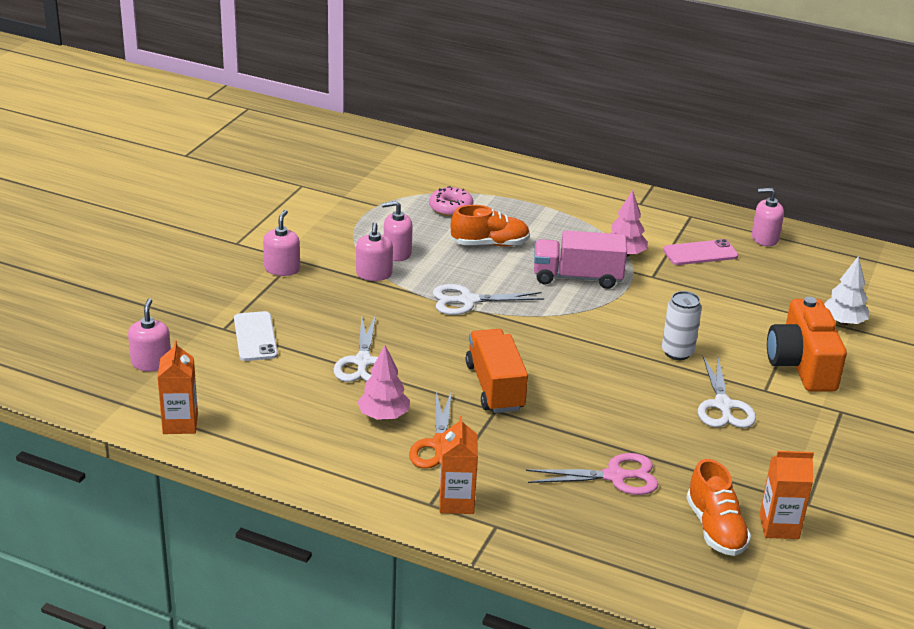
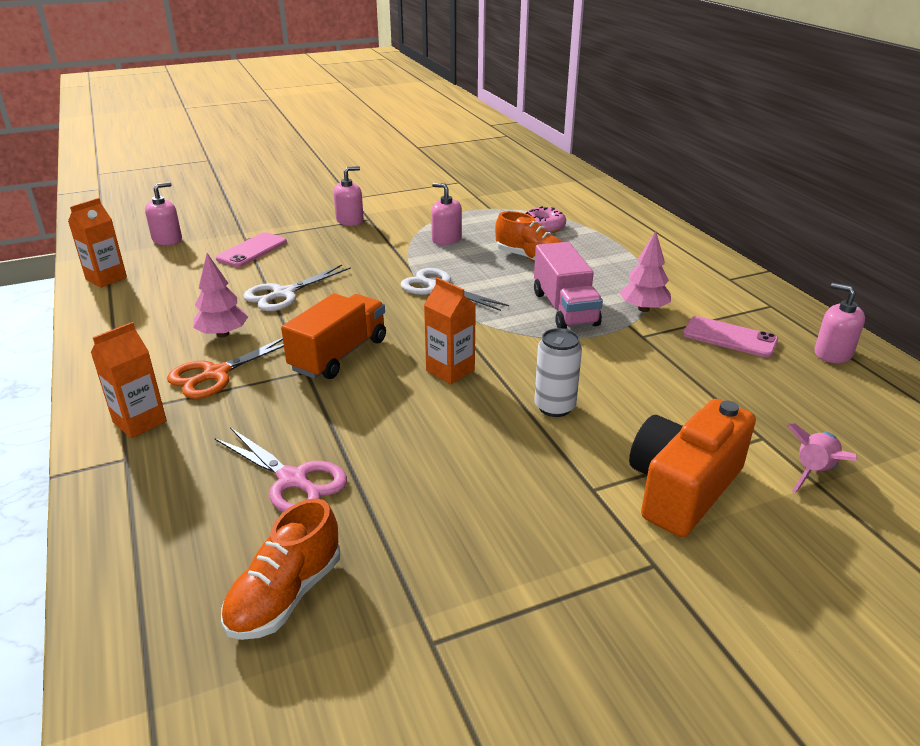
camera: 45 degrees right, 0 degrees up
white phone [234,311,278,361] -> pink phone [216,232,287,267]
pink soap dispenser [356,222,393,281] -> none
pink truck [534,230,627,289] -> pink truck turned 150 degrees counterclockwise [534,242,603,329]
white scissors [698,355,756,428] -> none
orange carton [759,451,814,539] -> orange carton moved to [424,278,476,384]
white tree [824,256,869,326] -> pink rocket [787,424,857,493]

